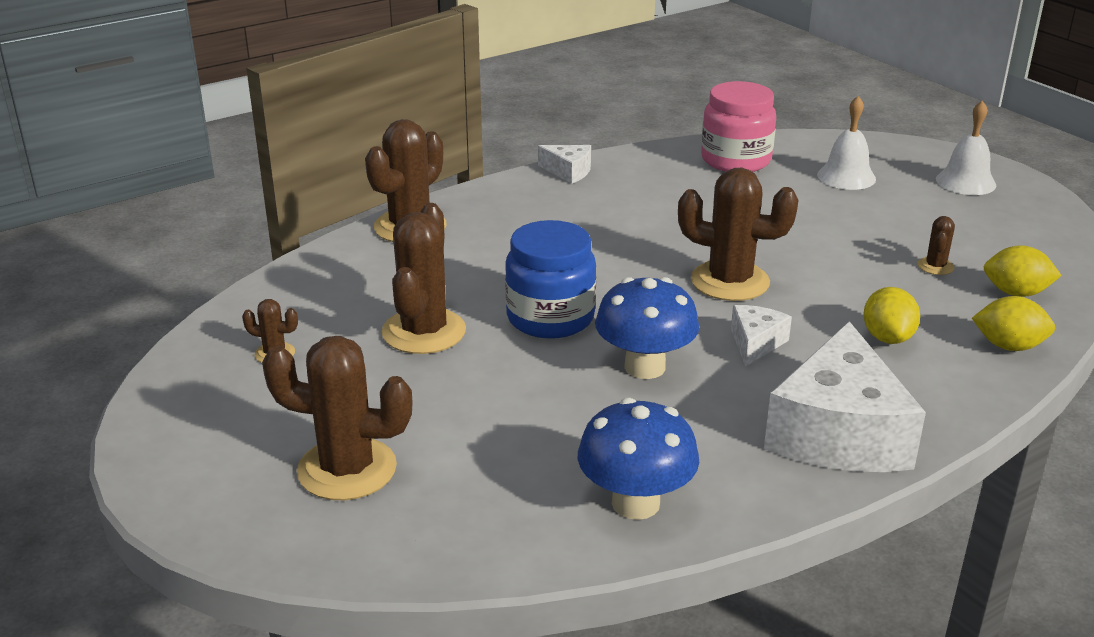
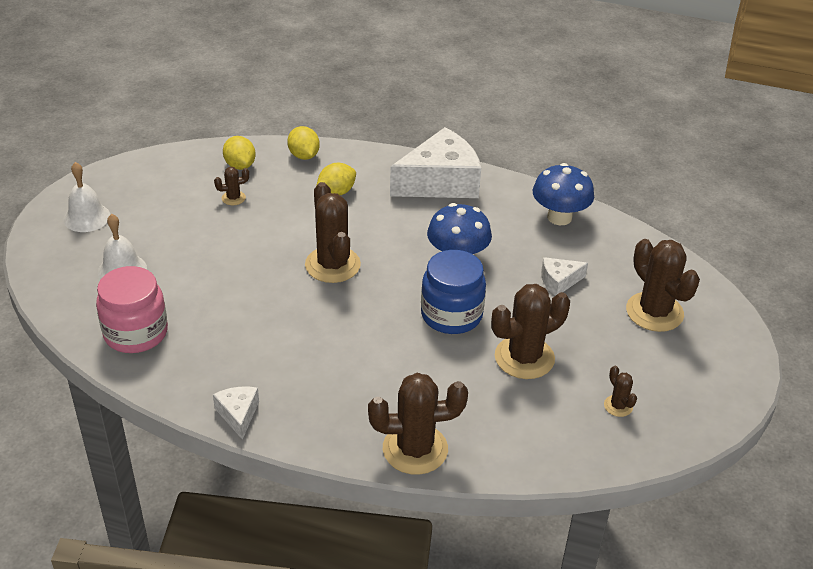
camera: 130 degrees left, 10 degrees up
white cheese [731,305,792,366] -> white cheese moved to [541,257,588,296]

